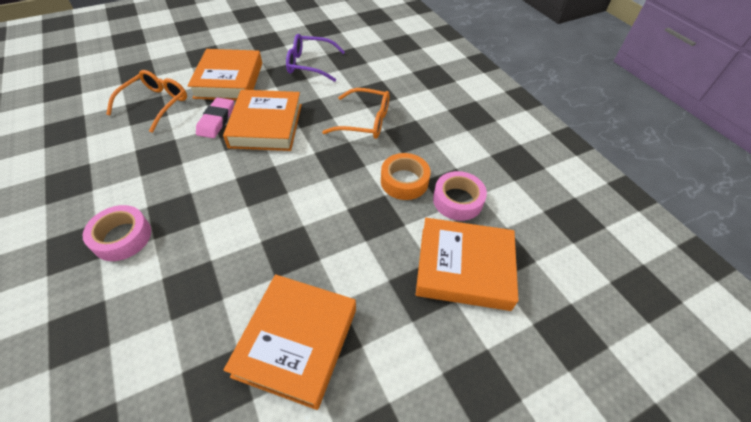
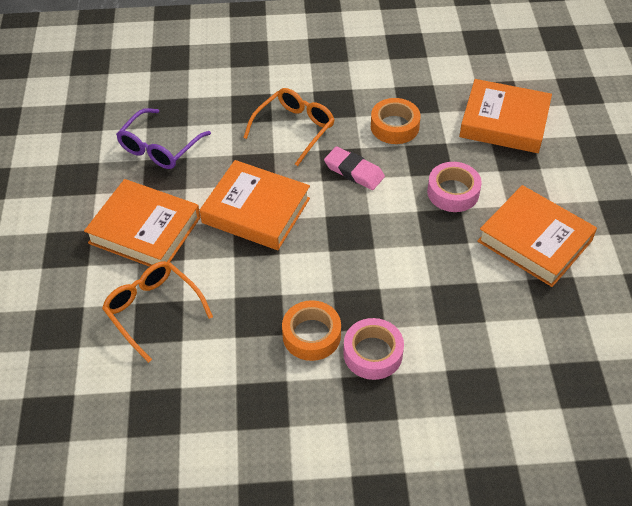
camera: 65 degrees left, 0 degrees up
pink eraser [196,98,234,138] -> pink eraser moved to [324,146,385,190]
orange book [416,218,519,311] -> orange book turned 75 degrees clockwise [459,79,552,153]
pink tape [433,171,487,221] -> pink tape moved to [427,162,482,212]
none -> orange tape [282,300,341,361]

